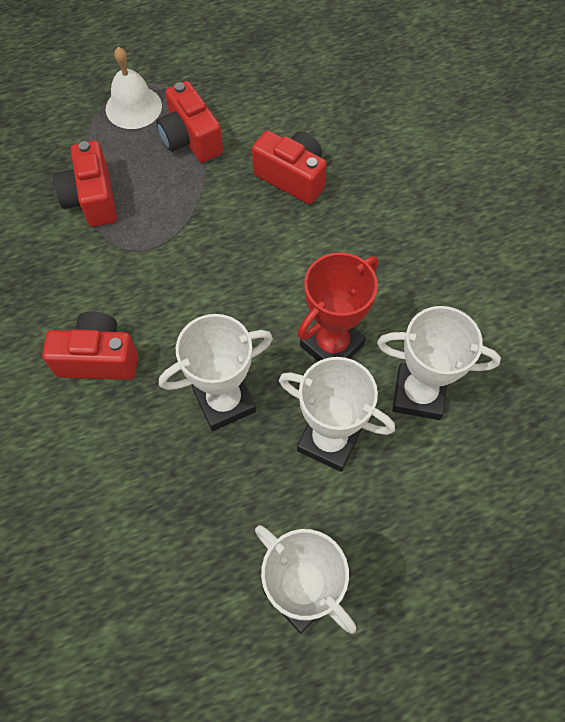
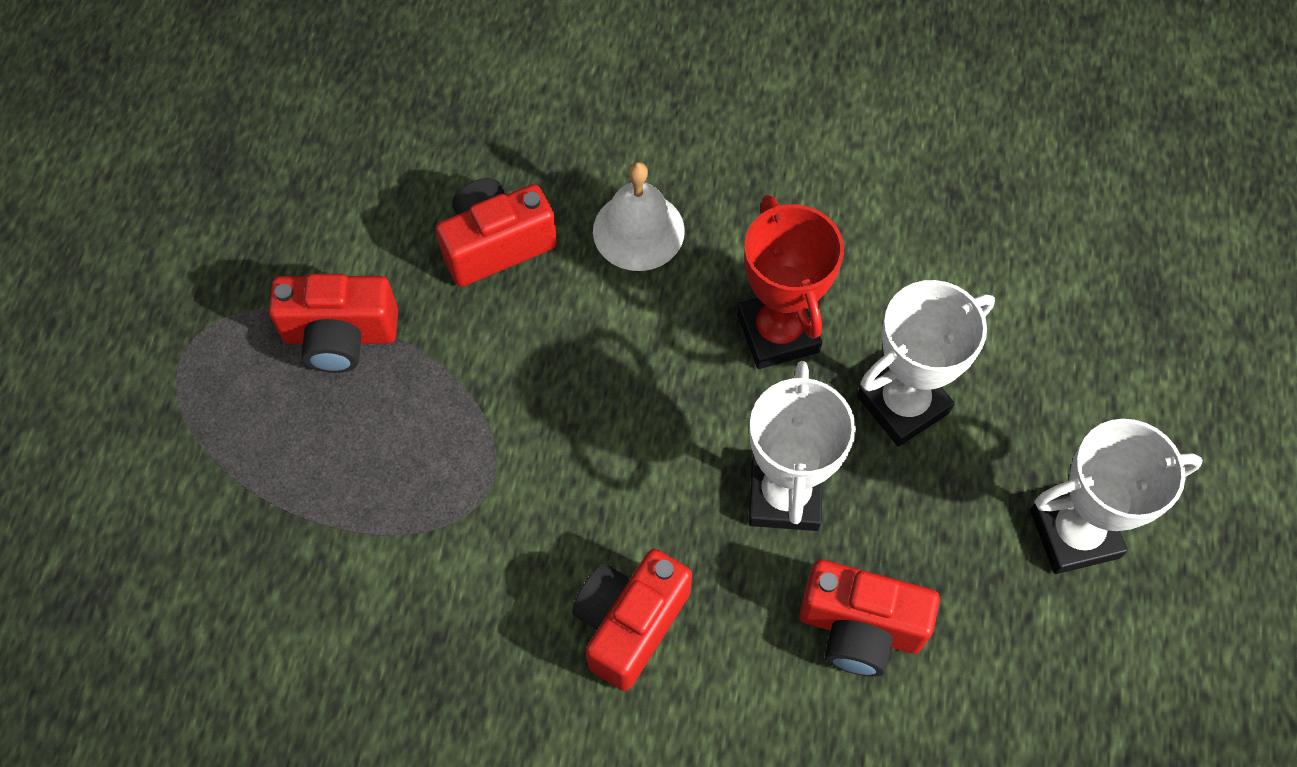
camera: 60 degrees left, 0 degrees up
red camera [53,141,117,227] -> red camera moved to [799,560,940,677]
white bell [106,47,162,129] -> white bell moved to [593,162,685,271]
white trophy [377,306,501,420] -> none

